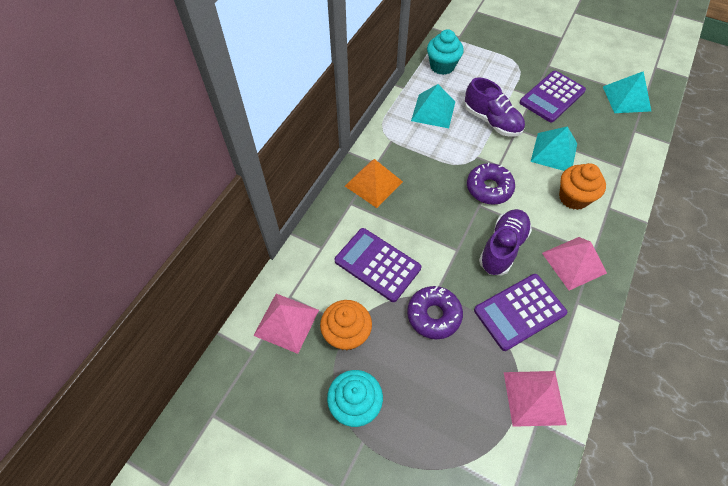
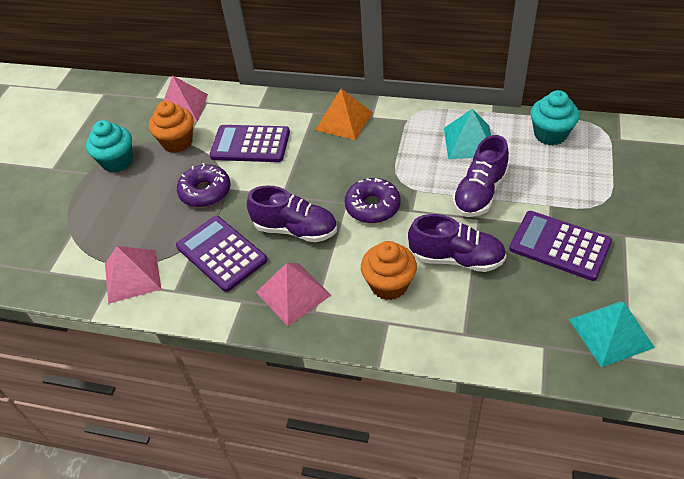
camera: 80 degrees right, 10 degrees down
purple calculator [334,228,421,302] -> purple calculator turned 105 degrees counterclockwise [209,125,290,162]
turquoise pyramid [531,126,577,171] -> purple shoe [408,214,507,272]

